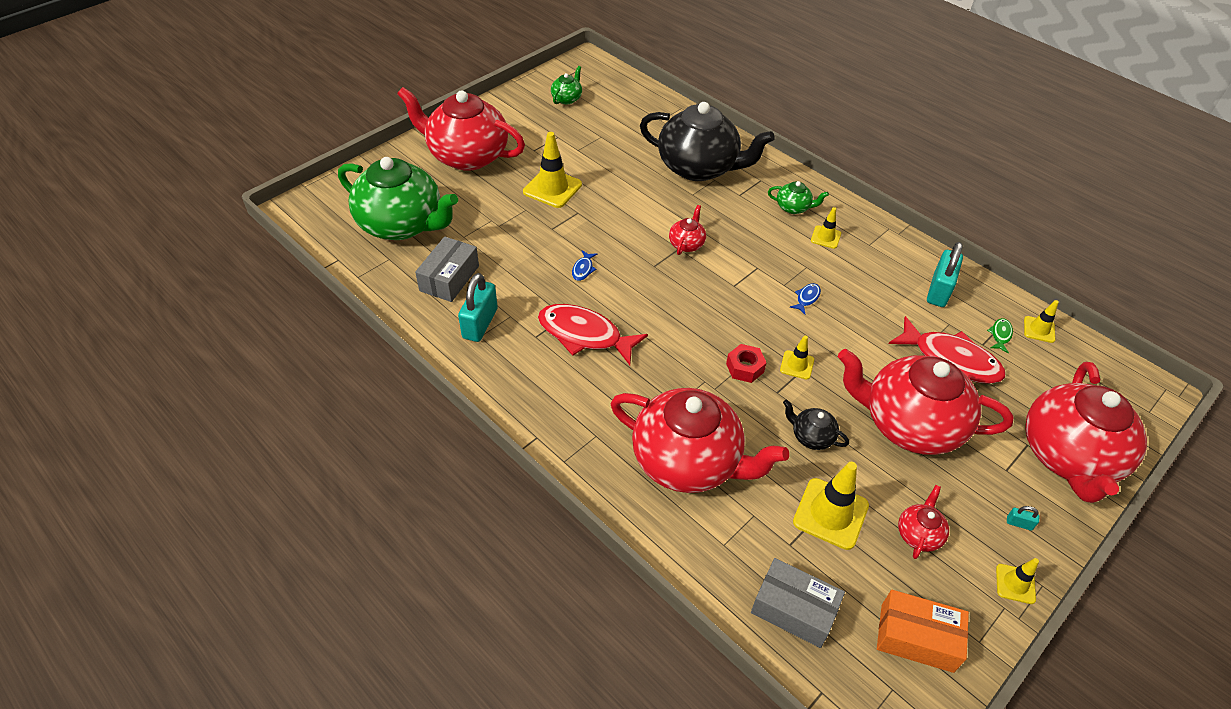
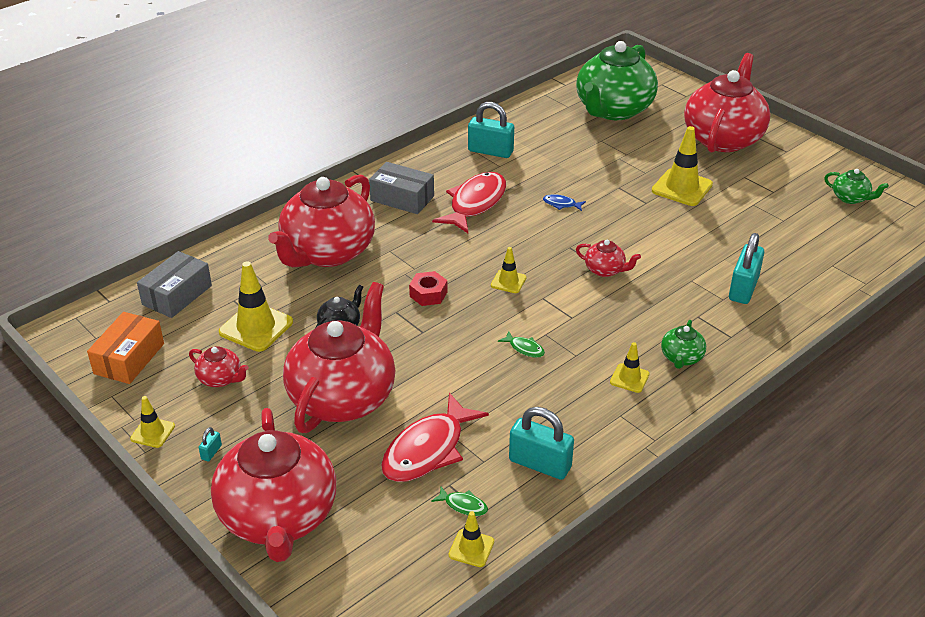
camera: 95 degrees right, 10 degrees down
grey box [415,236,479,302] -> grey box moved to [369,162,434,214]
black teapot [640,102,775,181] -> turquoise padlock [729,233,764,304]
yellow traffic cone [780,335,814,380] -> yellow traffic cone moved to [491,247,526,293]
blue fish [790,283,821,314] -> green fish [498,331,545,358]
red teapot [1025,362,1147,503] -> red teapot turned 120 degrees counterclockwise [211,408,336,562]

